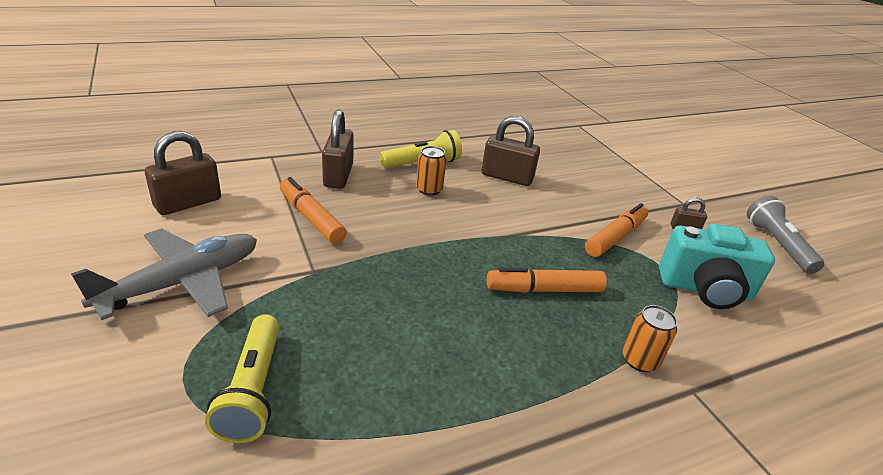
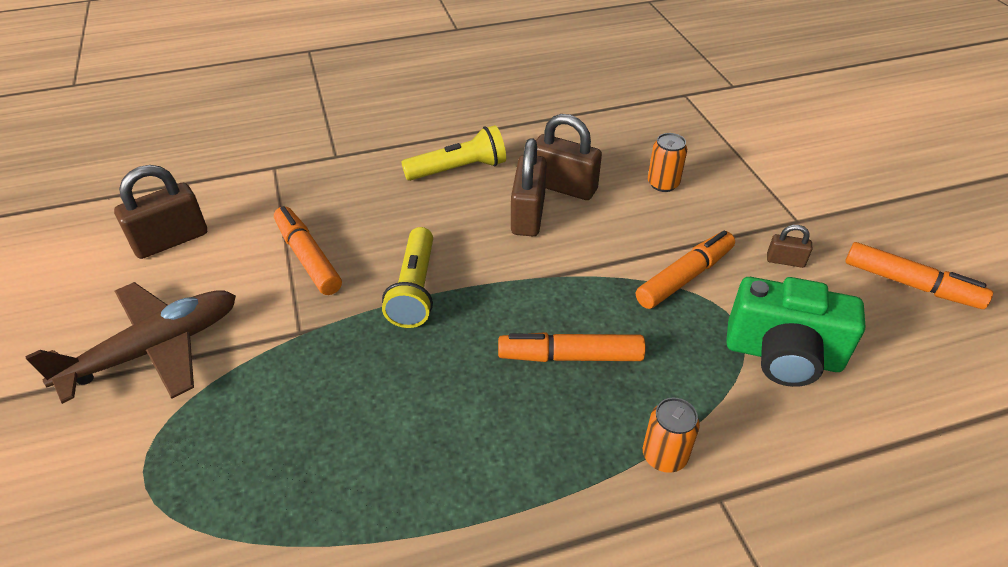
camera: 10 degrees right, 10 degrees up
grey plane [71,228,257,320] -> brown plane [25,282,236,404]
yellow flashlight [205,314,280,443] -> yellow flashlight moved to [382,227,433,328]
brown padlock [322,109,353,189] -> brown padlock moved to [511,138,547,236]
orange can [416,146,447,196] -> orange can moved to [648,133,687,192]
turquoise camera [659,224,775,309] -> green camera [726,277,865,387]
grey flashlight [747,196,824,274] -> orange marker [845,242,993,309]

